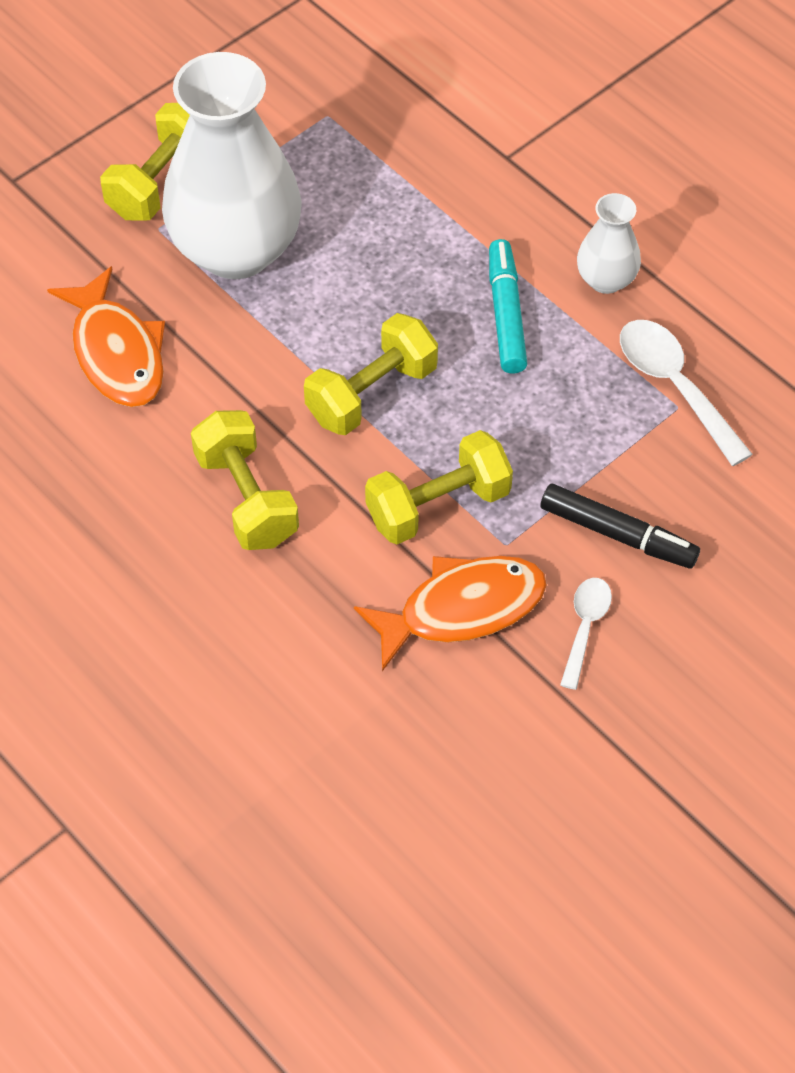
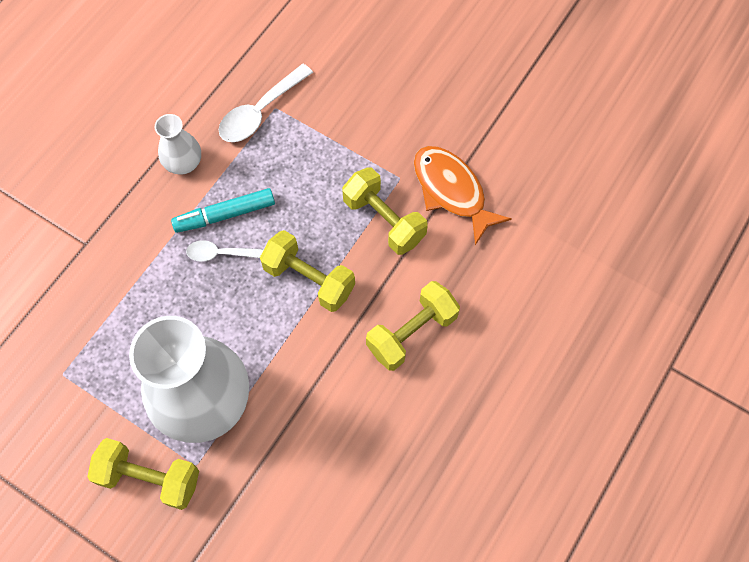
camera: 105 degrees left, 10 degrees up
orange fish [47,266,165,407] -> none
black marker [541,484,700,569] -> none
white spoon [560,578,612,690] -> white spoon moved to [186,240,264,262]

